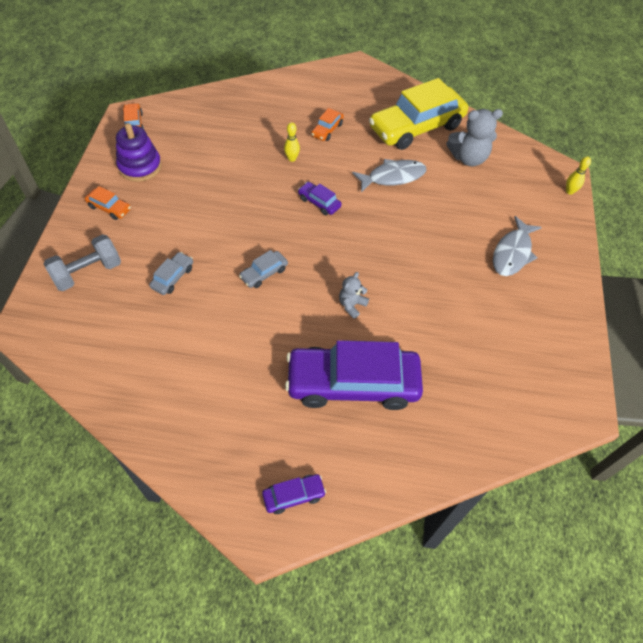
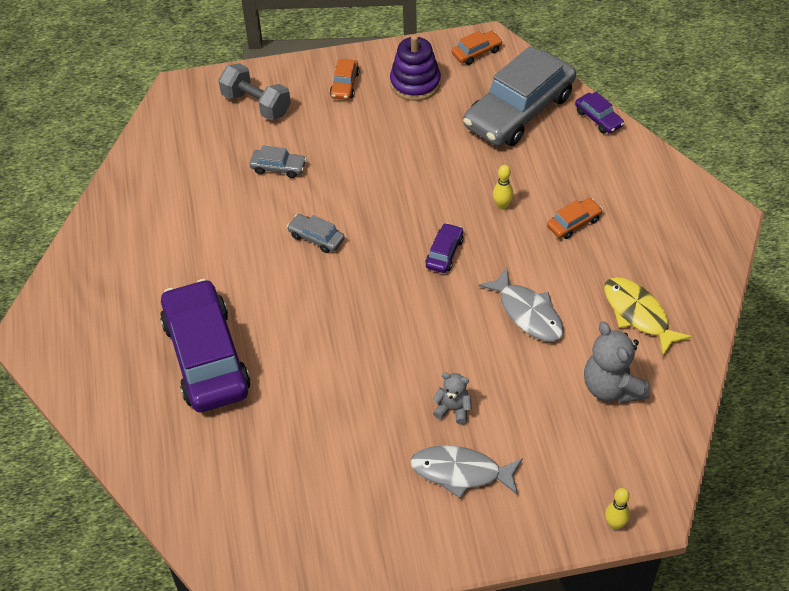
camera: 75 degrees right, 5 degrees down
purple car [262,474,326,514] -> purple car moved to [575,92,624,134]
orange car [311,108,344,141] -> orange car turned 135 degrees clockwise [547,198,603,239]
grey teddy bear [339,272,369,319] -> grey teddy bear moved to [433,373,472,424]
yellow car [369,78,468,150] -> yellow fish [604,277,692,356]
none -> grey car [463,46,576,146]

